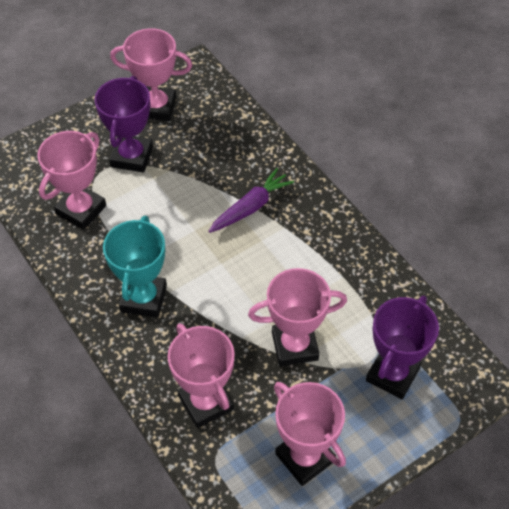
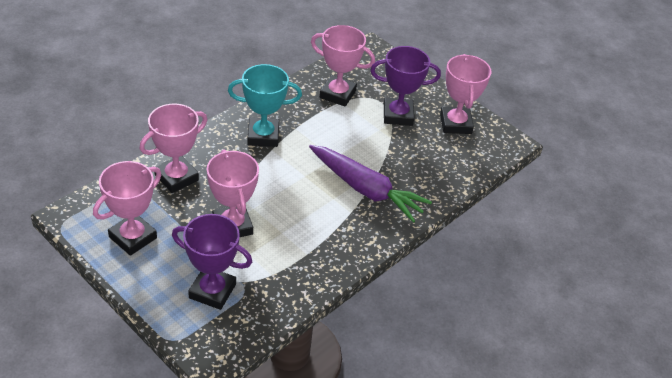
camera: 75 degrees right, 10 degrees down
purple carrot [208,168,294,233] -> purple carrot [309,145,432,223], size x1.54

